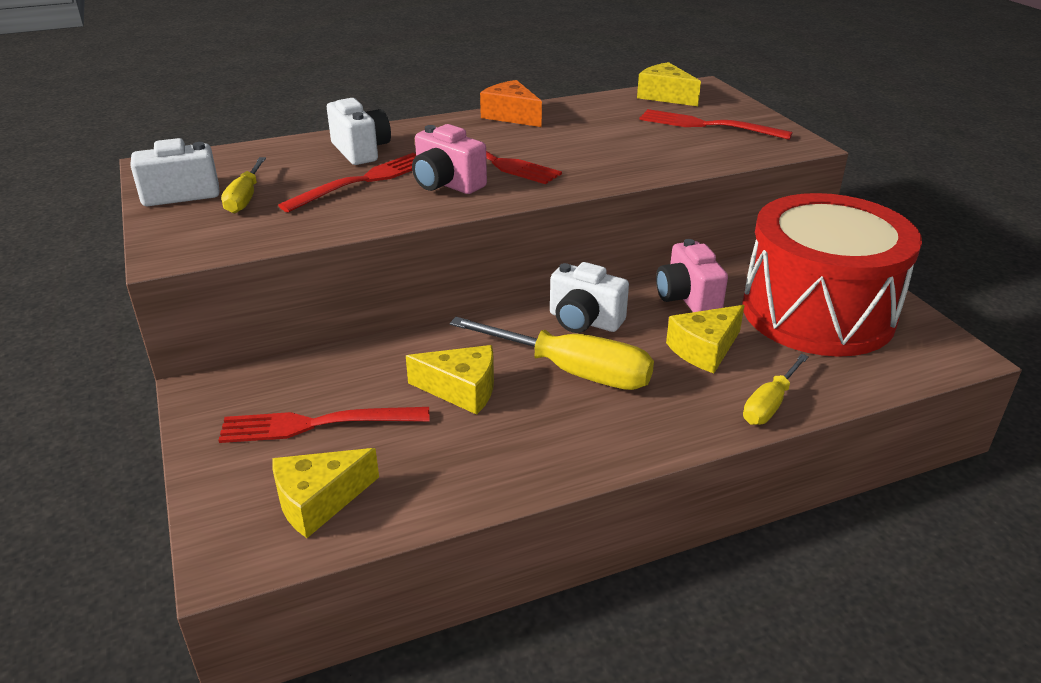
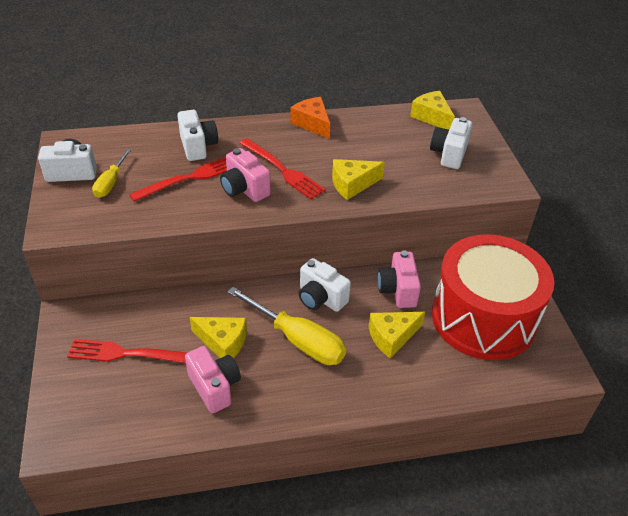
camera: 10 degrees right, 10 degrees up
yellow cheese [273,448,379,538] -> yellow cheese moved to [332,159,385,200]
red fork [639,109,793,140] -> white camera [430,117,472,169]
yellow screwdriver [743,354,809,425] -> none
none -> pink camera [185,346,241,413]

